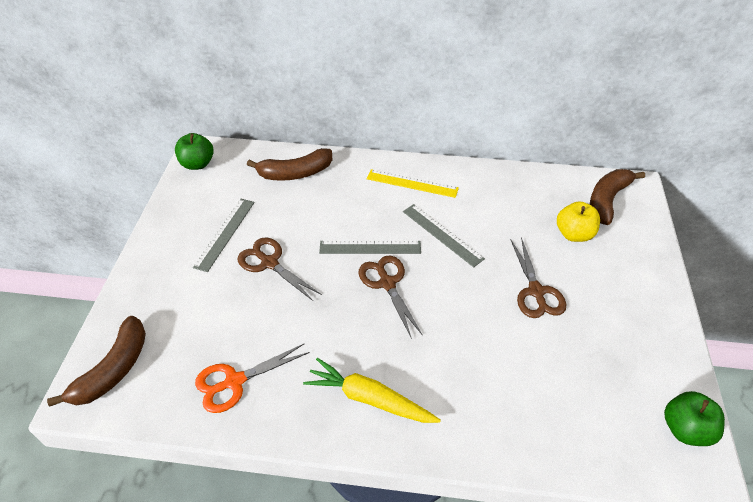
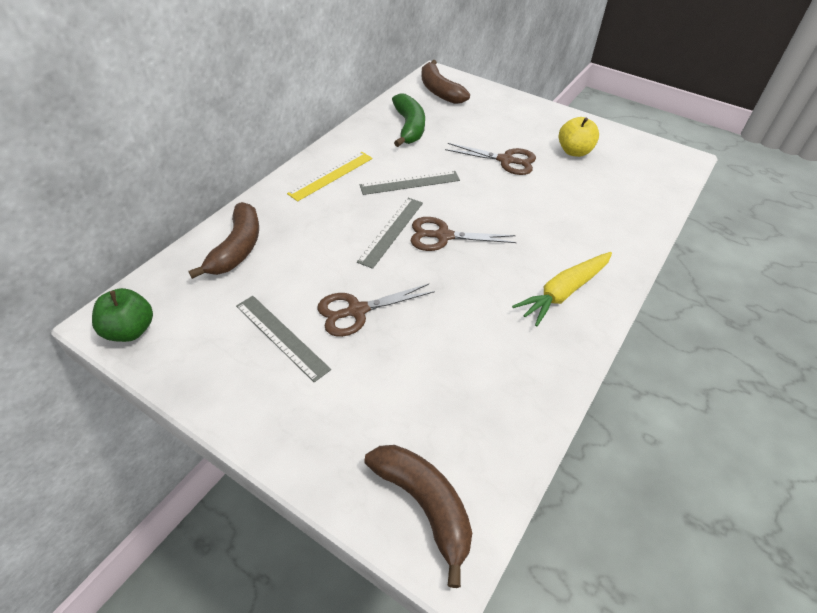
camera: 65 degrees left, 0 degrees up
orange scissors [195,343,310,413] -> none
yellow apple [557,201,600,242] -> yellow apple moved to [559,117,599,157]
green apple [664,391,725,446] -> none
none -> green banana [392,93,425,147]

